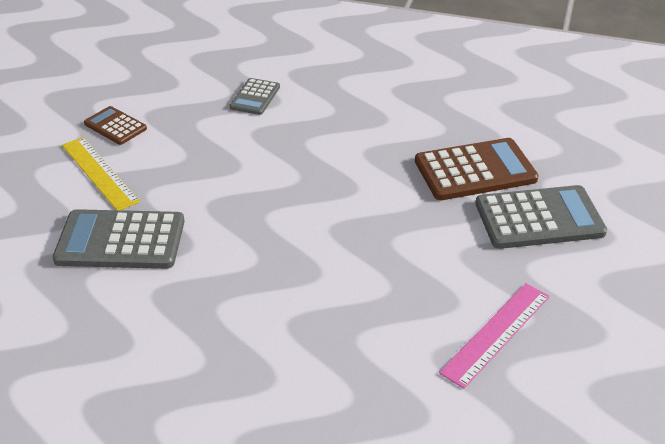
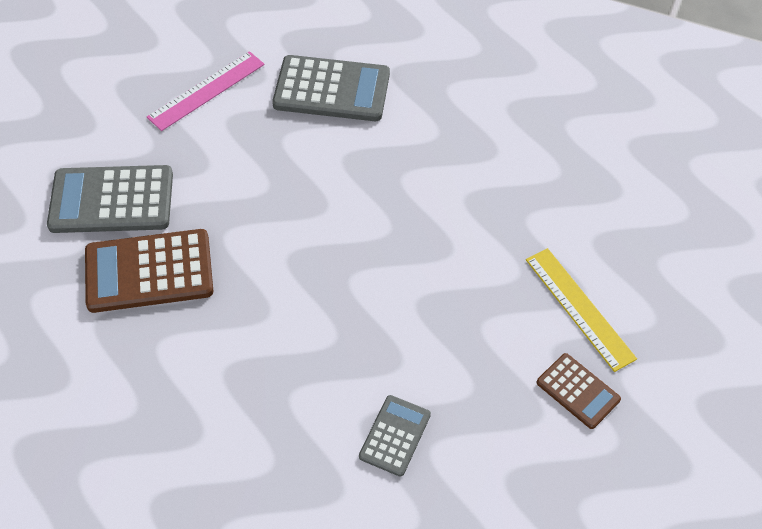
camera: 175 degrees left, 15 degrees up
grey calculator [52,209,185,269] -> grey calculator moved to [272,55,390,121]

